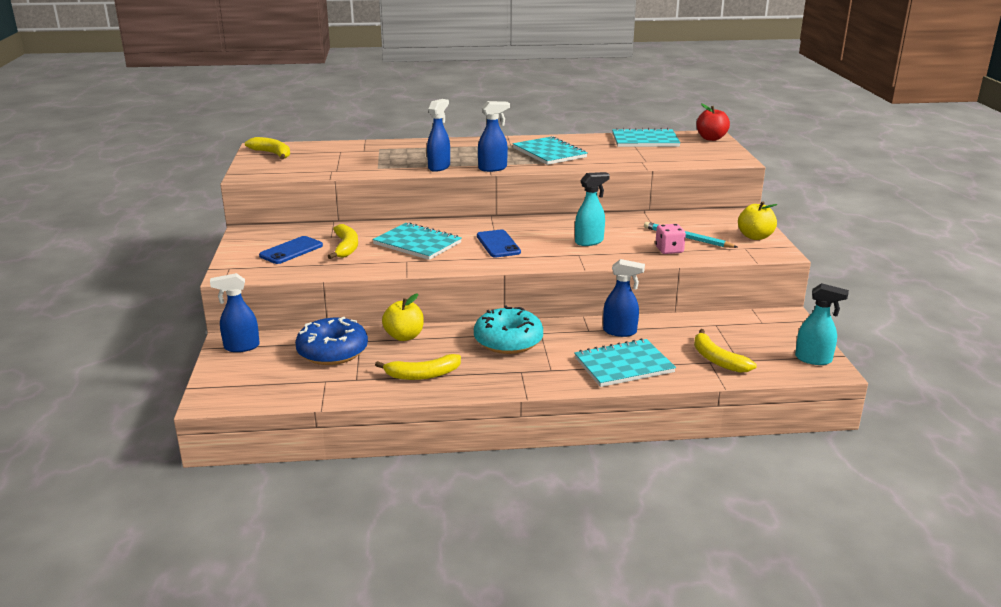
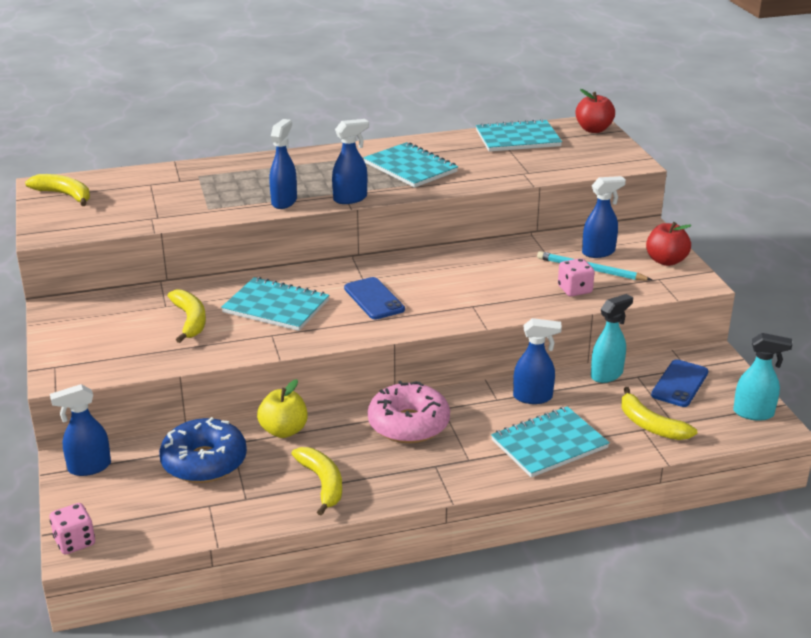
camera: 10 degrees left, 5 degrees up
blue phone [259,236,323,264] -> blue phone moved to [651,359,709,407]
yellow banana [375,354,461,380] -> yellow banana turned 90 degrees counterclockwise [291,447,342,516]
turquoise donut [474,305,543,354] -> pink donut [368,381,450,443]
turquoise spray bottle [575,172,610,246] -> turquoise spray bottle moved to [591,294,633,383]
yellow apple [738,201,777,240] -> red apple [646,222,692,266]
none -> pink dice [50,503,95,555]
none -> blue spray bottle [582,176,626,258]

